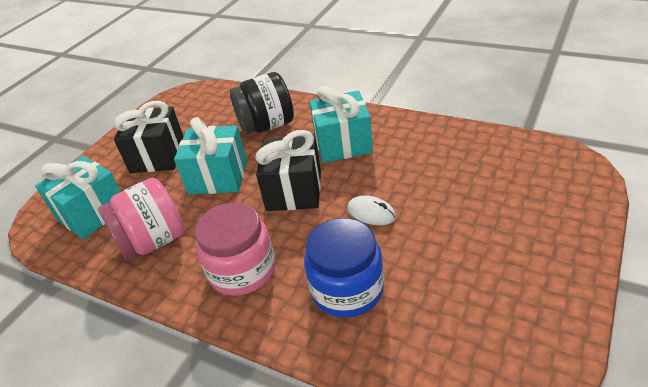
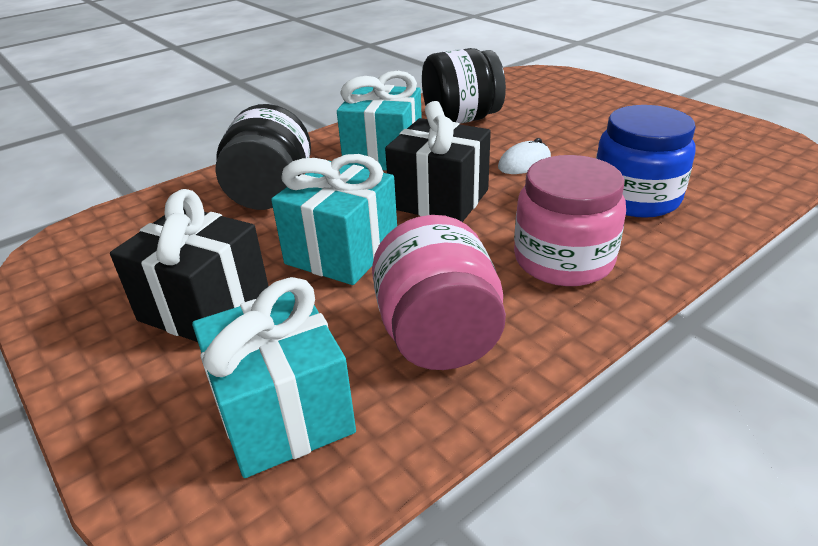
camera: 70 degrees left, 5 degrees down
none -> black jar [422,48,506,124]

